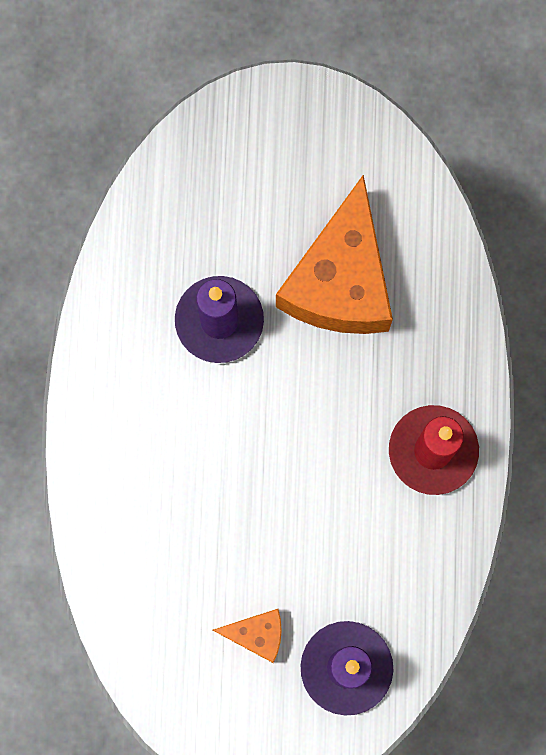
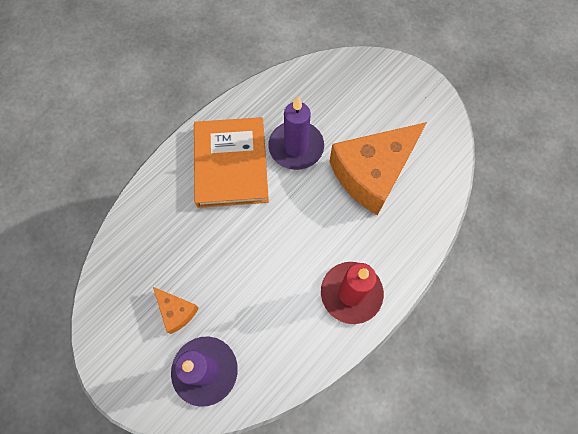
camera: 40 degrees right, 10 degrees down
none -> orange book [194,117,269,208]

